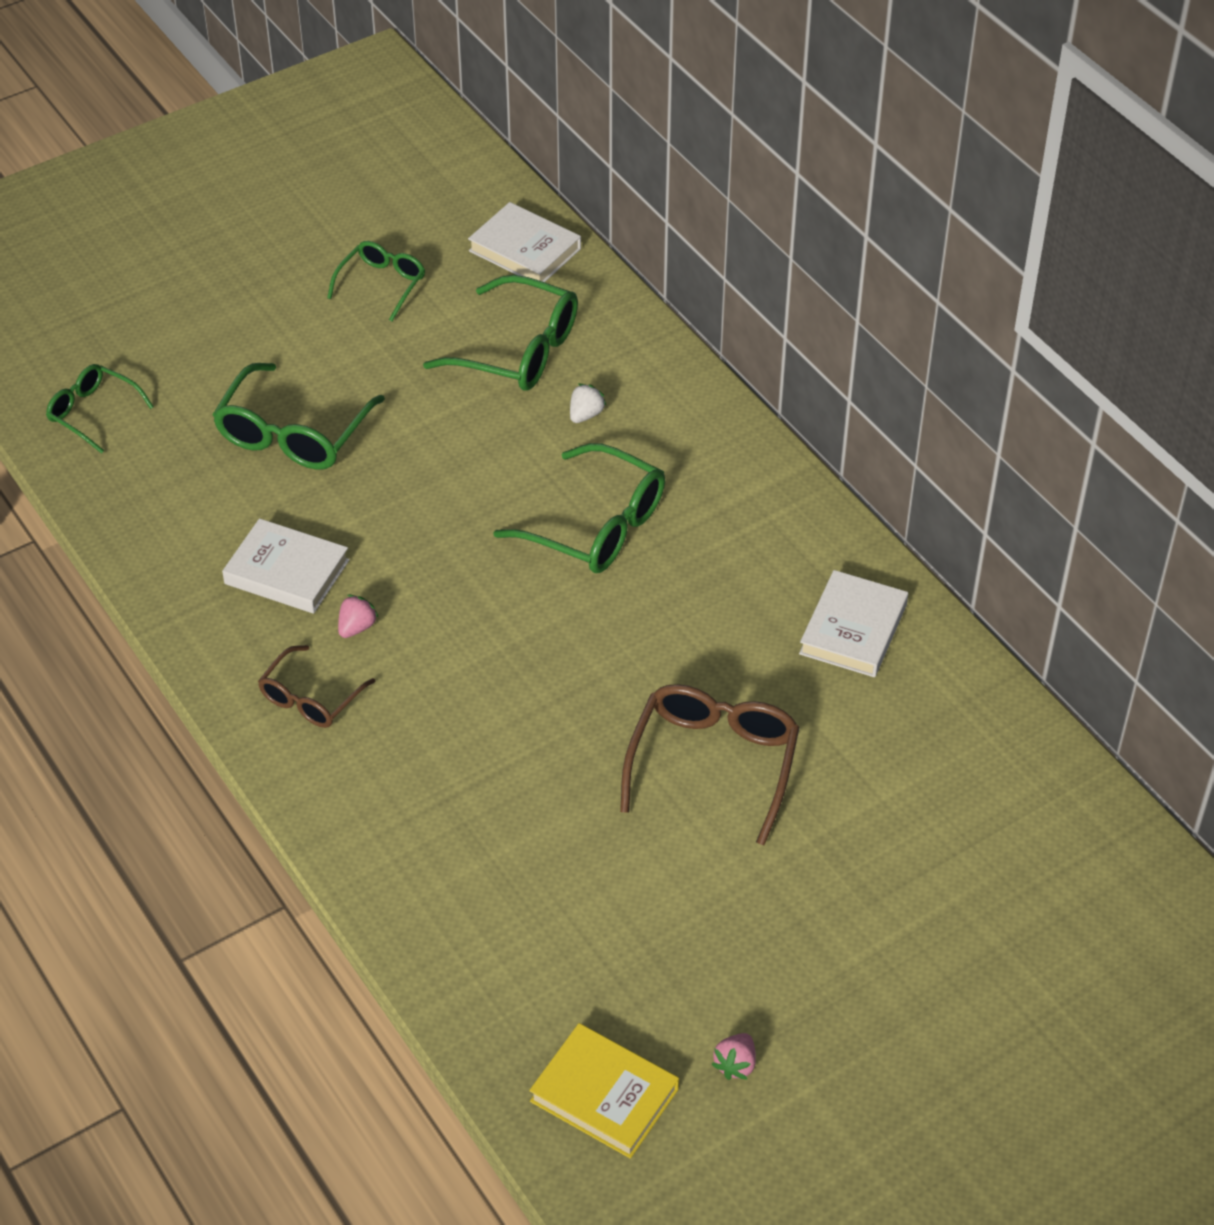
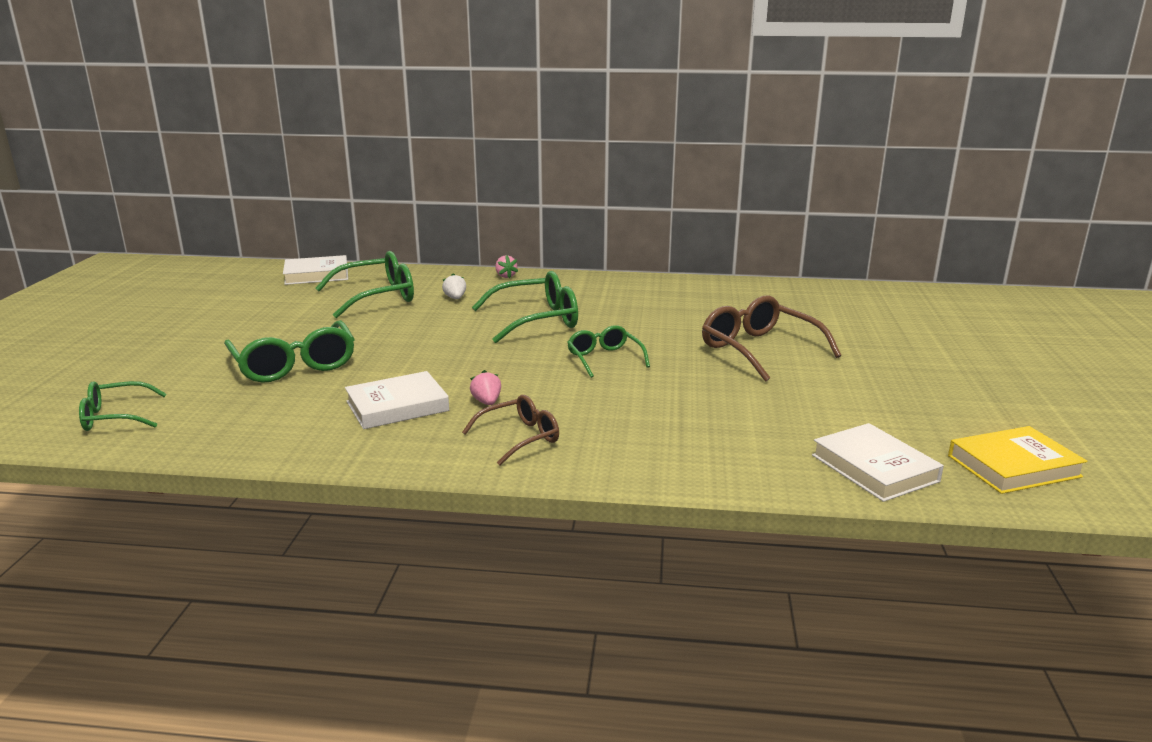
camera: 50 degrees left, 25 degrees down
brown glasses [258,645,375,728] -> brown glasses turned 105 degrees counterclockwise [462,395,559,466]
green glasses [327,241,425,321] -> green glasses moved to [567,325,650,378]
pink strawberry [711,1033,756,1080] -> pink strawberry moved to [495,255,518,278]
white book [799,570,908,677] -> white book moved to [812,423,944,502]

